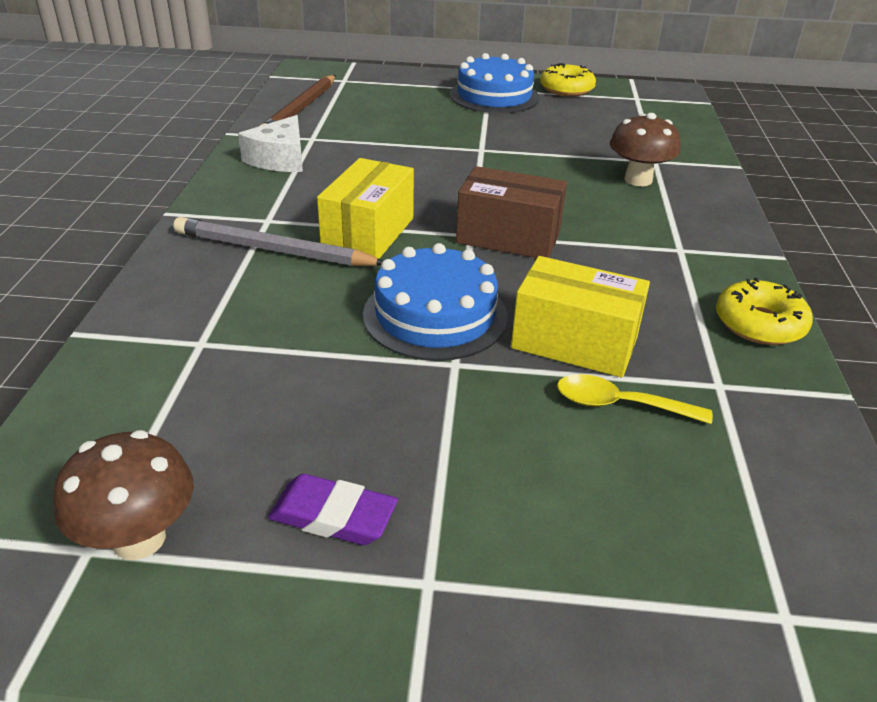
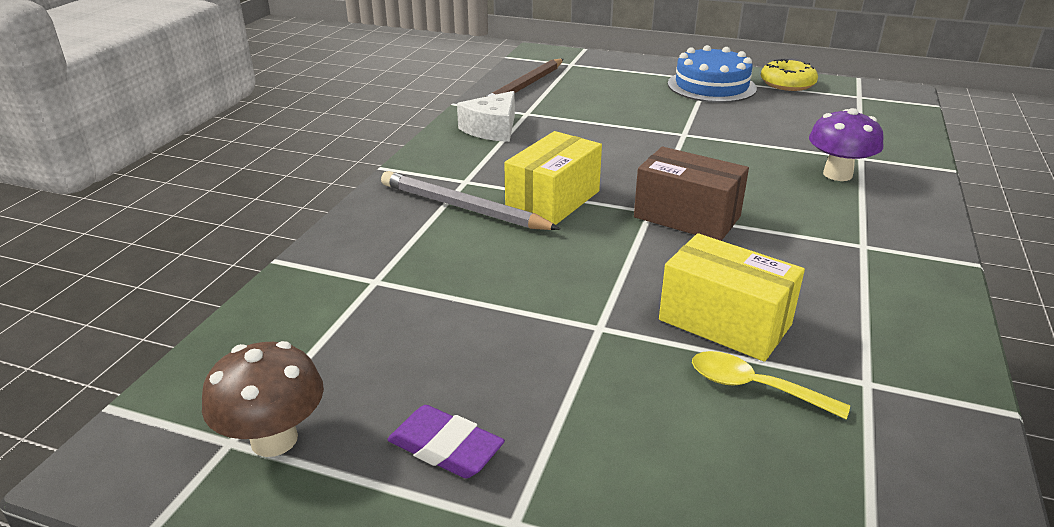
camera: 15 degrees right, 5 degrees down
blue cake [363,243,507,361] -> none
brown mushroom [610,113,681,186] -> purple mushroom [809,108,884,181]
yellow donut [716,277,813,345] -> none

